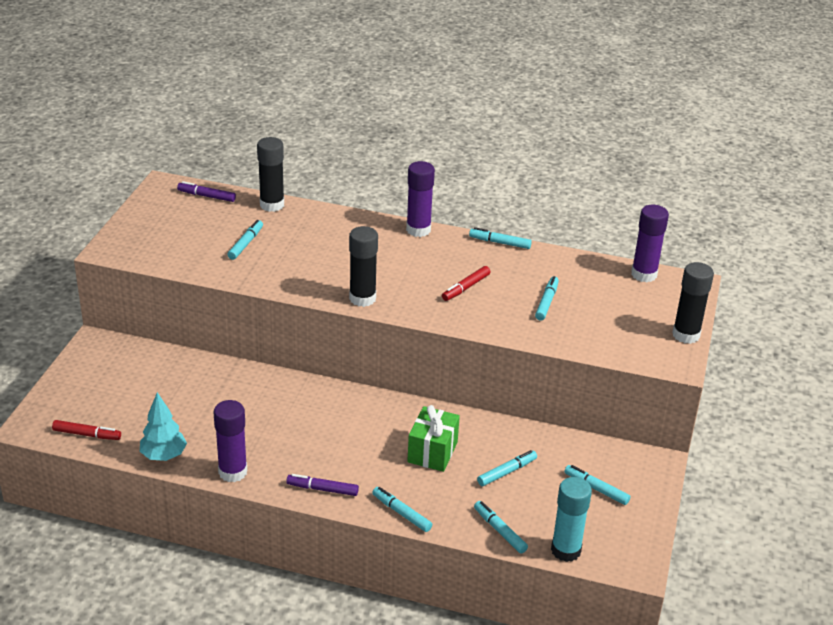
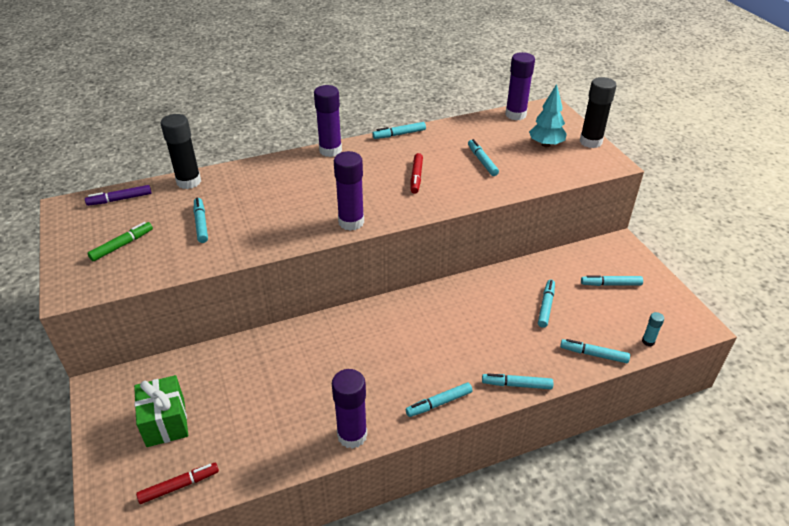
camera: 35 degrees left, 5 degrees up
turquoise tree [140,392,187,461] -> turquoise tree moved to [529,84,567,147]
purple marker [286,474,359,496] -> turquoise marker [406,382,472,417]
black glue stick [349,226,378,307] -> purple glue stick [334,151,364,231]
green gift [407,405,460,472] -> green gift moved to [134,375,188,447]
turquoise glue stick [551,477,592,562] -> turquoise glue stick [642,312,664,346], size x0.47
none -> green marker [87,222,153,261]

